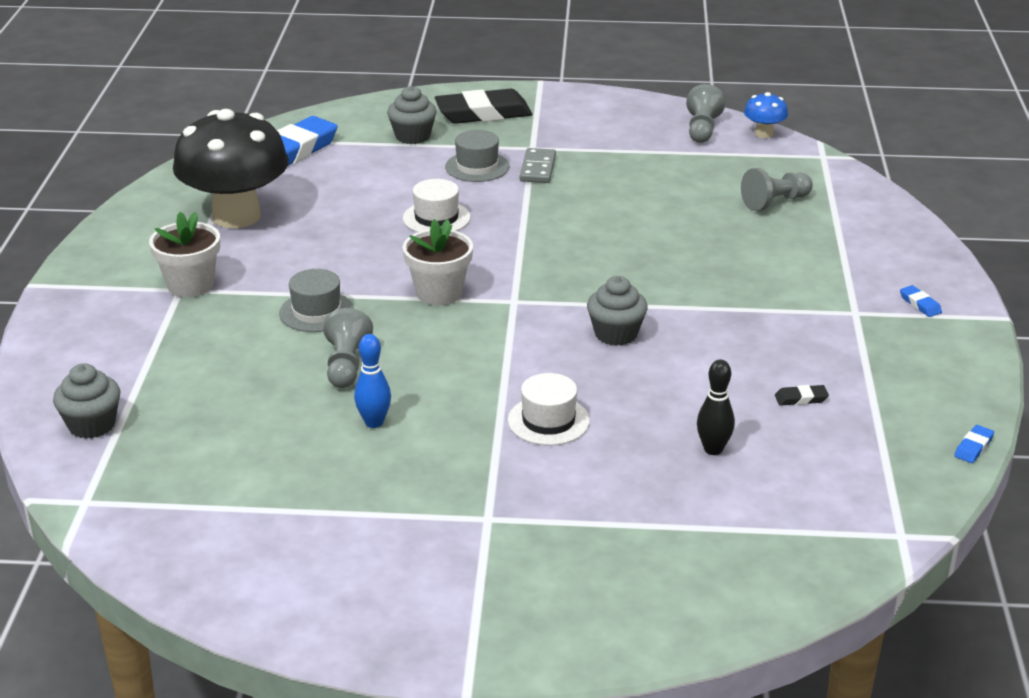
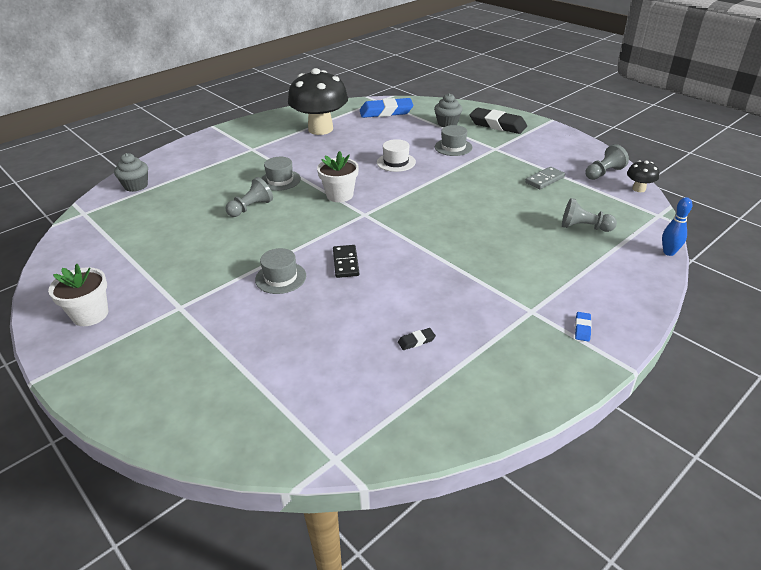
camera: 45 degrees right, 5 degrees up
white flower pot [149,212,220,297] -> white flower pot moved to [48,264,108,326]
blue bowling pin [354,334,391,428] -> blue bowling pin moved to [662,197,692,256]
white hat [508,373,590,446] -> grey hat [255,248,306,294]
grey domino [520,148,556,183] -> grey domino moved to [525,167,565,189]
grey cupcake [587,276,648,346] -> none
black bowling pin [697,360,735,455] -> none
blue mushroom [744,92,788,138] -> black mushroom [627,160,659,192]
black eraser [775,385,829,406] -> black eraser turned 60 degrees counterclockwise [398,328,436,350]
blue eraser [954,425,994,463] -> none
none -> black domino [333,245,359,278]

